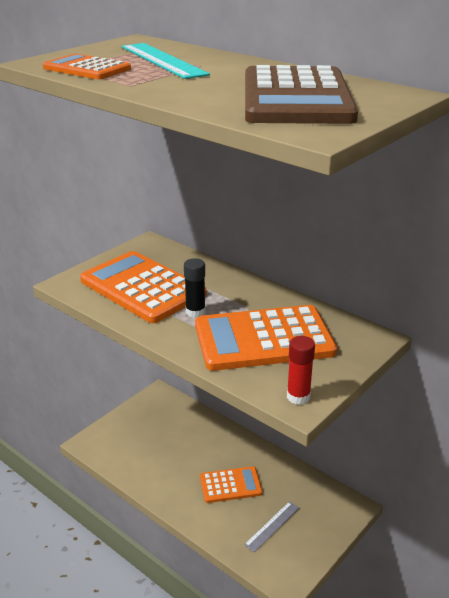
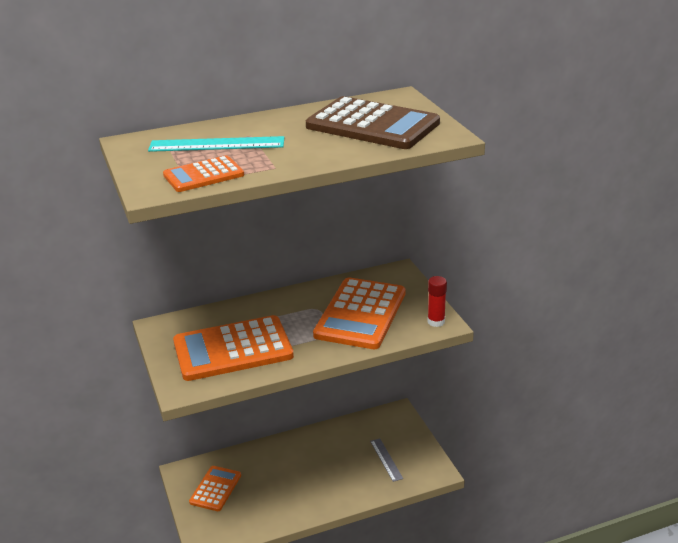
camera: 60 degrees left, 0 degrees up
black glue stick [184,258,206,318] -> none
orange calculator [200,466,263,503] -> orange calculator moved to [189,466,241,511]

